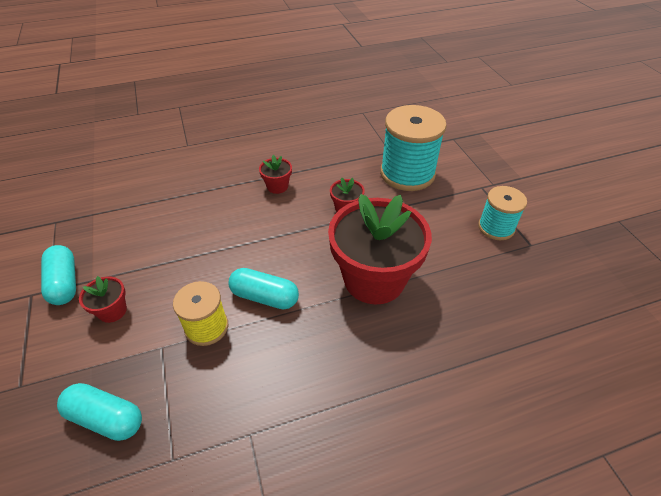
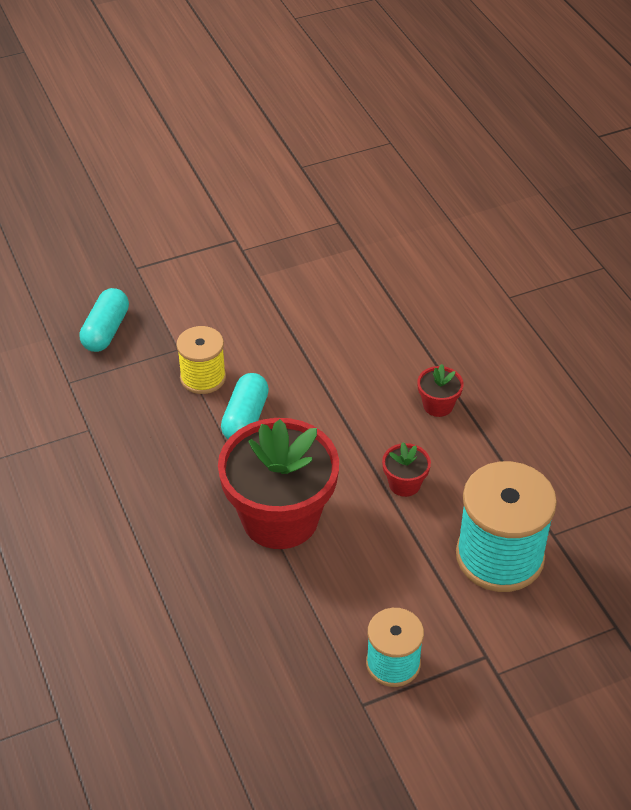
camera: 85 degrees right, 0 degrees up
turquoise capsule [41,245,76,305] -> none
red flower pot [79,276,127,323] -> none

